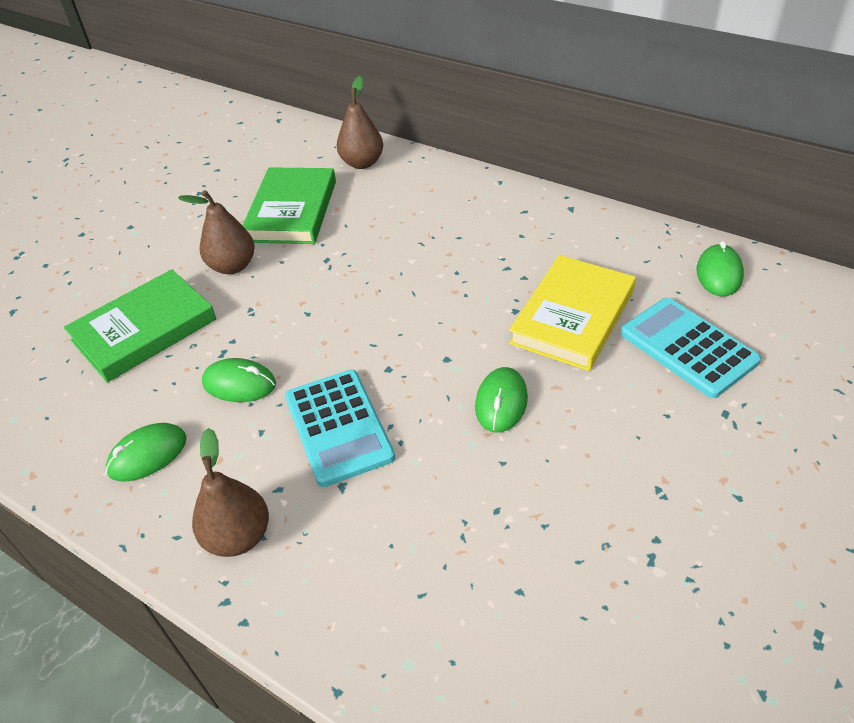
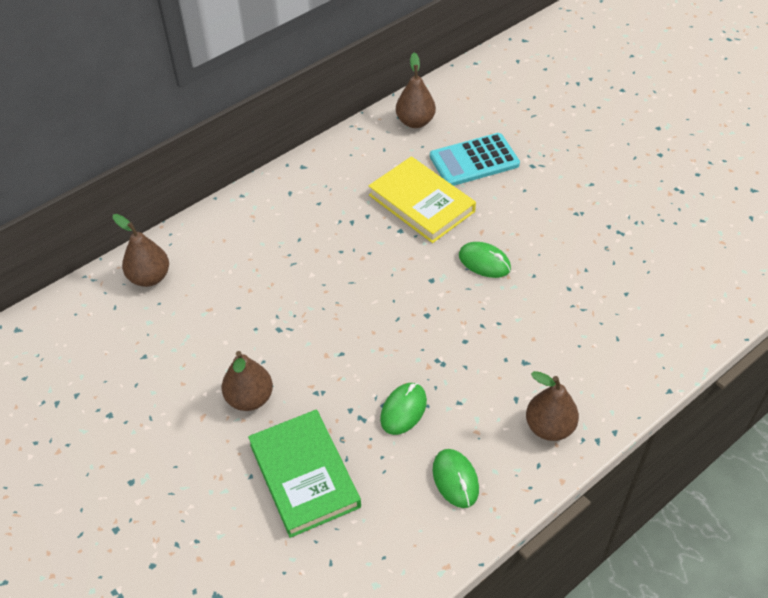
camera: 75 degrees left, 5 degrees up
green book [242,167,336,244] -> none
turquoise calculator [285,370,395,487] -> none
green mouse [696,241,744,296] -> brown pear [396,53,436,128]

